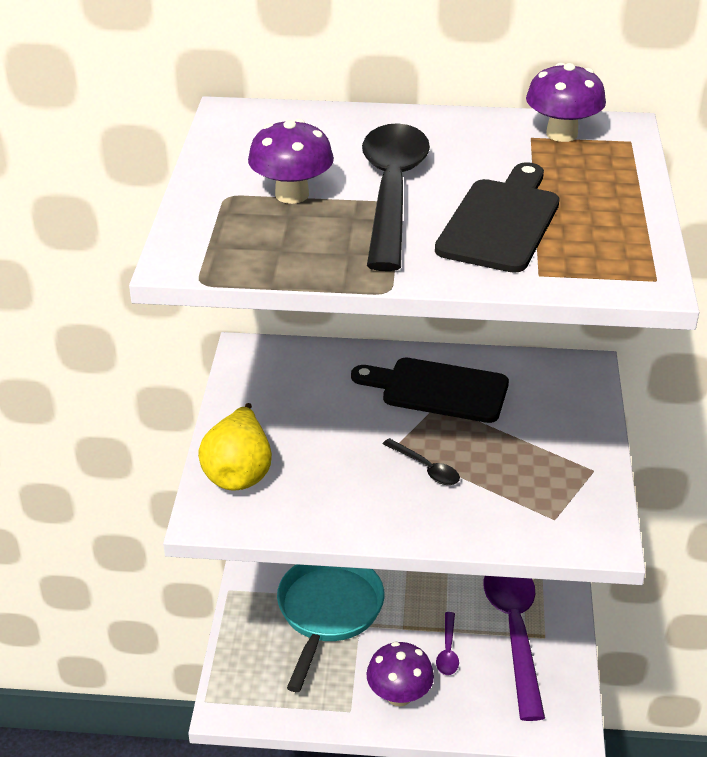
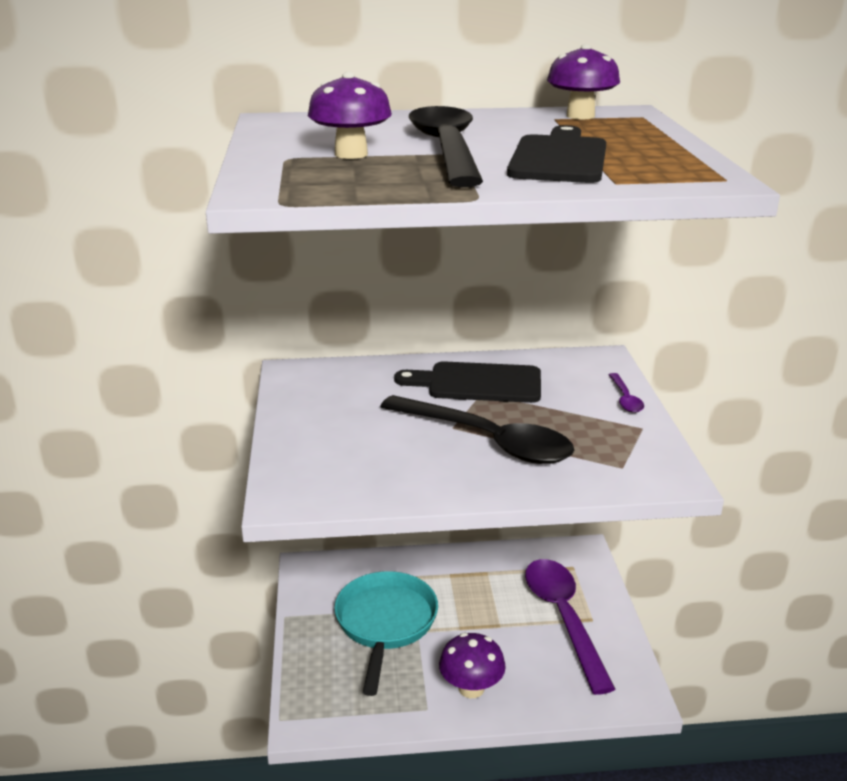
camera: 10 degrees left, 10 degrees down
yellow pear [198,403,272,491] -> none
black spoon [383,438,460,485] -> black spoon [380,395,574,464], size x2.34
purple spoon [436,612,459,675] -> purple spoon moved to [609,373,644,413]

